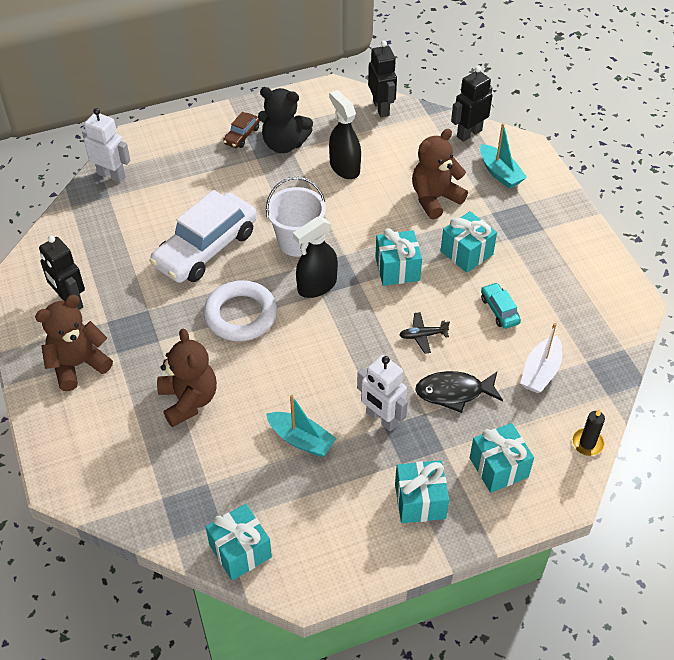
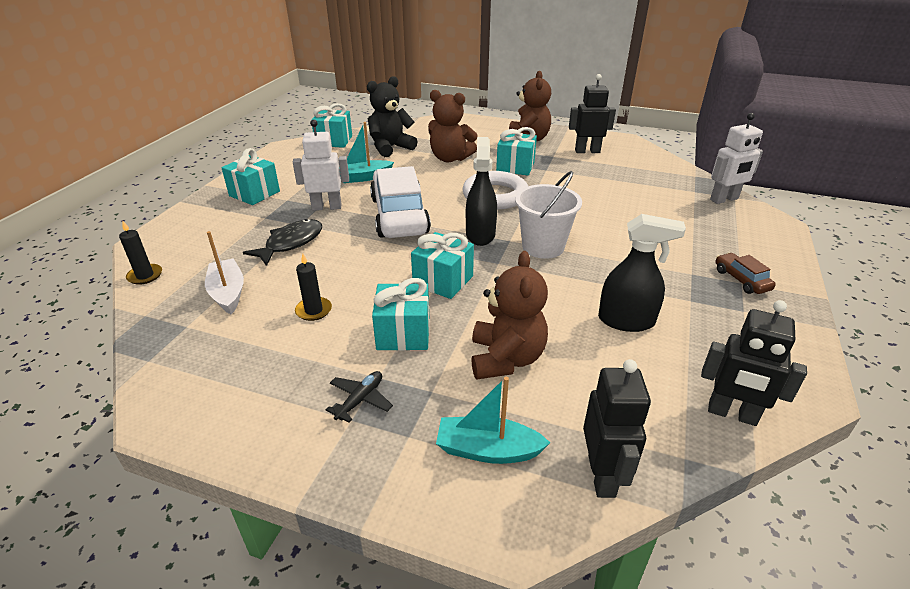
camera: 130 degrees right, 15 degrees down
white car [149,190,257,283] -> white car moved to [370,166,431,238]
black teddy bear [258,87,313,153] -> black teddy bear moved to [367,76,418,157]
black plane [400,312,450,354] -> black plane moved to [326,371,393,423]
turquoise gift [470,423,534,493] -> turquoise gift moved to [496,127,537,176]
turquoise car [481,282,521,329] -> black candle [295,254,332,321]

